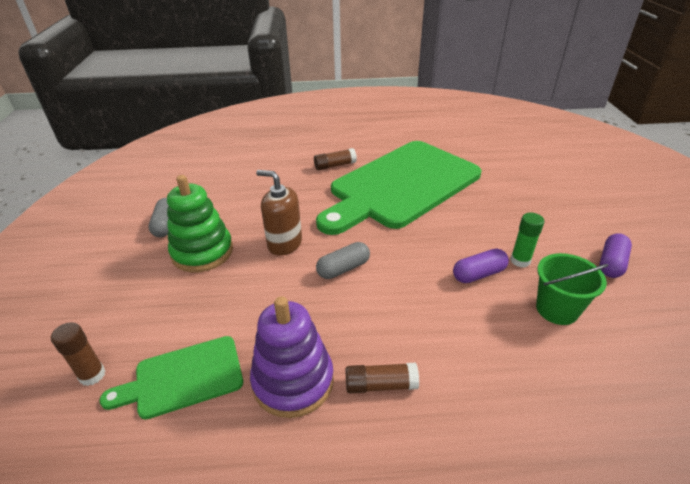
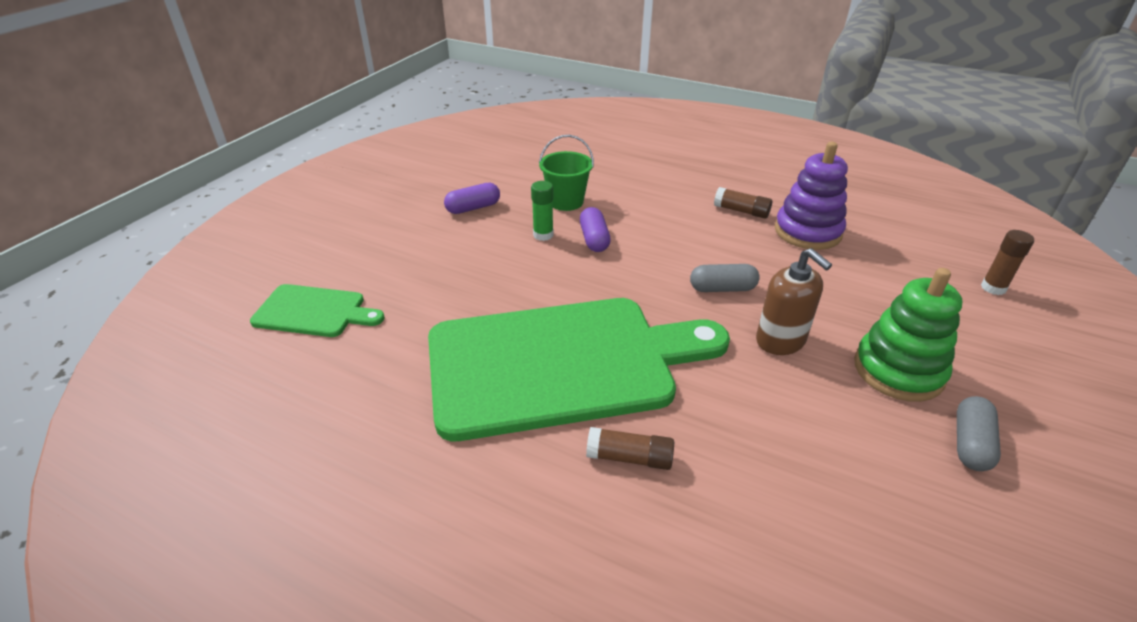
camera: 150 degrees left, 0 degrees up
green cutting board [100,336,243,420] -> green cutting board moved to [250,284,385,337]
purple capsule [453,248,509,283] -> purple capsule turned 75 degrees clockwise [580,207,611,252]

